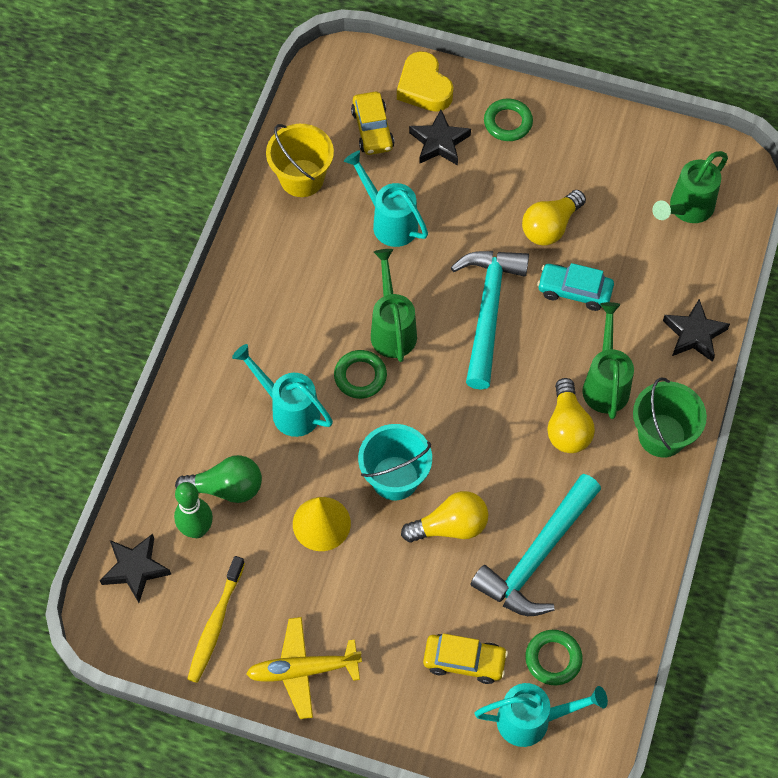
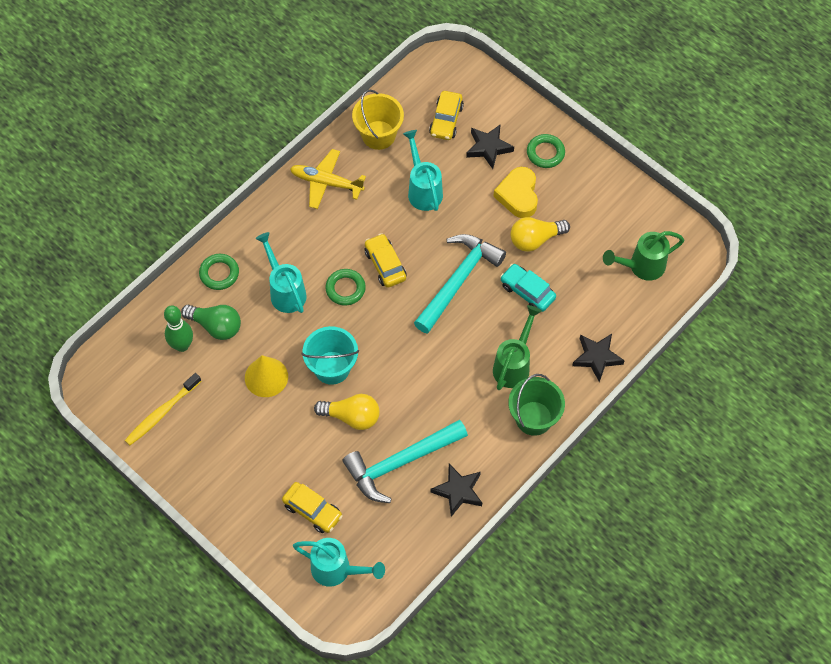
camera: 25 degrees right, 0 degrees up
black star [100,534,171,603] -> black star moved to [430,464,482,517]
yellow plane [246,617,362,719] -> yellow plane moved to [290,149,366,209]
green watering can [371,249,417,362] -> yellow car [365,233,406,288]
yellow heart [397,51,453,112] -> yellow heart moved to [493,167,538,218]
green ring [525,630,583,685] -> green ring moved to [199,254,239,290]
yellow light bulb [547,378,595,453] -> none

